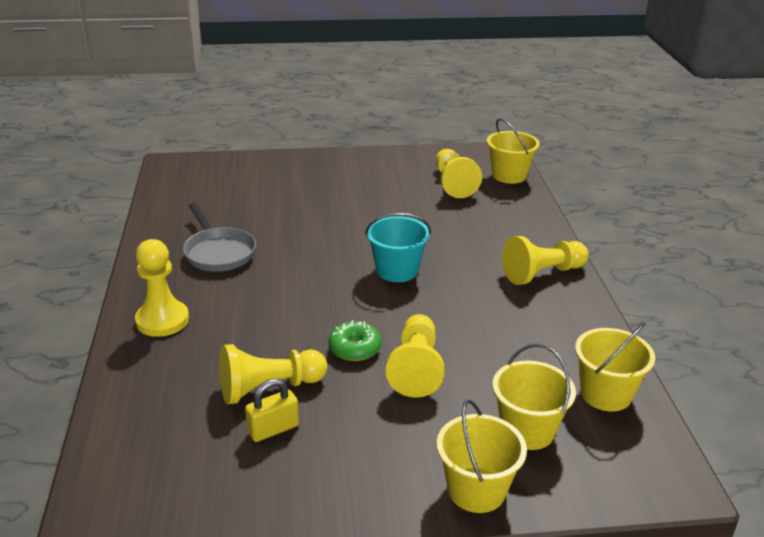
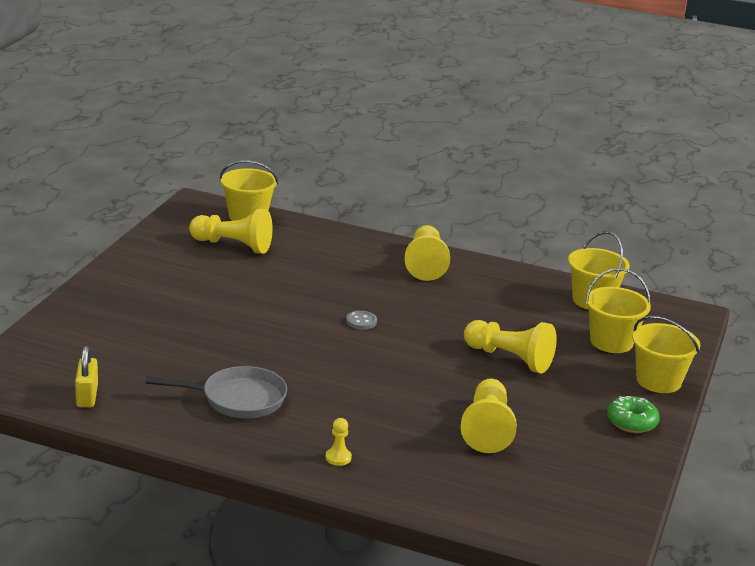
camera: 65 degrees left, 5 degrees down
yellow pawn [135,239,189,337] -> yellow pawn [325,418,352,466], size x0.46
yellow padlock [245,379,299,442] -> yellow padlock moved to [75,346,98,407]
green donut [328,320,381,361] -> green donut moved to [607,396,660,433]
turquoise bucket [365,213,431,282] -> grey button [346,311,377,329]

